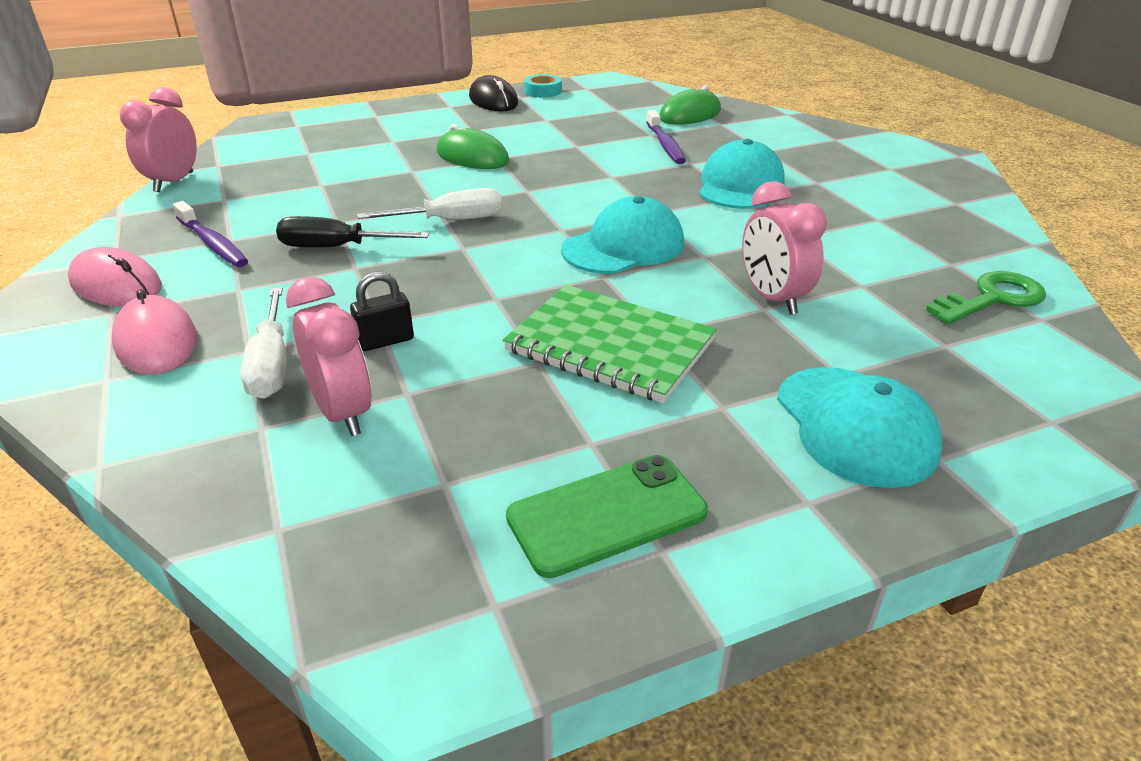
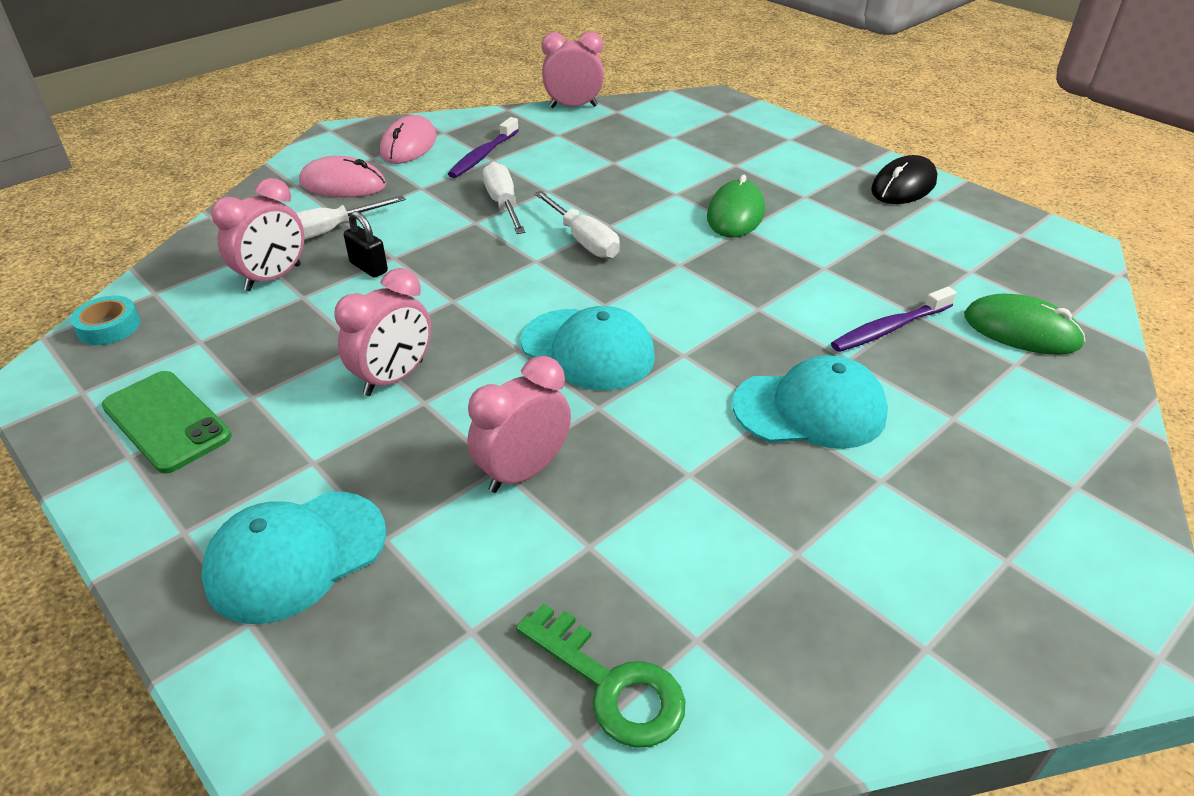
camera: 70 degrees right, 5 degrees up
pink mouse [112,289,197,375] -> pink mouse turned 60 degrees clockwise [299,156,386,197]
black screwdriver [276,216,429,248] -> white screwdriver [483,161,526,234]
green notebook [503,285,717,403] -> pink clock [334,268,431,396]
turquoise tape [524,74,562,97] -> turquoise tape moved to [70,296,140,345]

